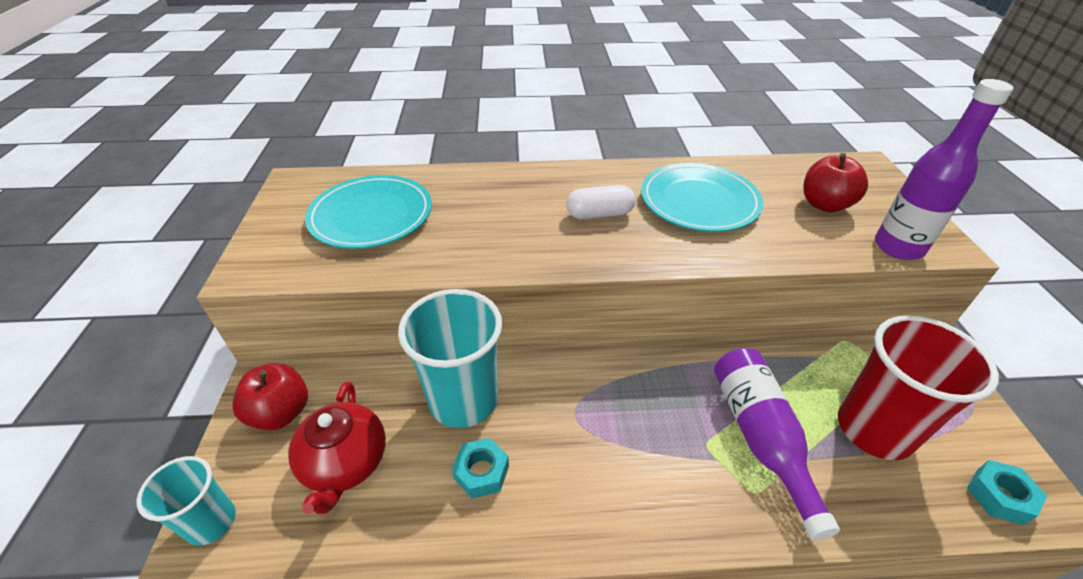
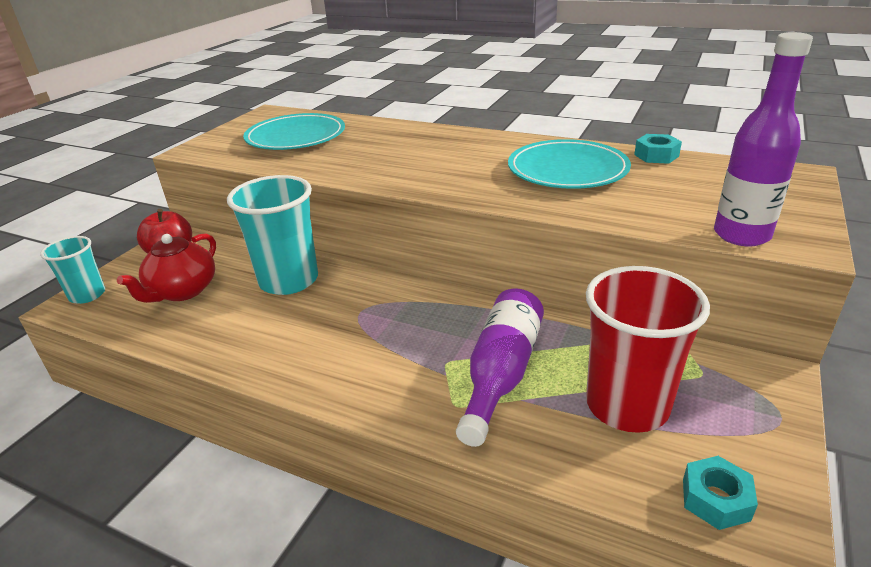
camera: 30 degrees right, 10 degrees down
turquoise nut [452,438,509,499] -> turquoise nut moved to [634,134,682,164]
white capsule [567,185,636,219] -> none
red apple [803,153,868,213] -> none

